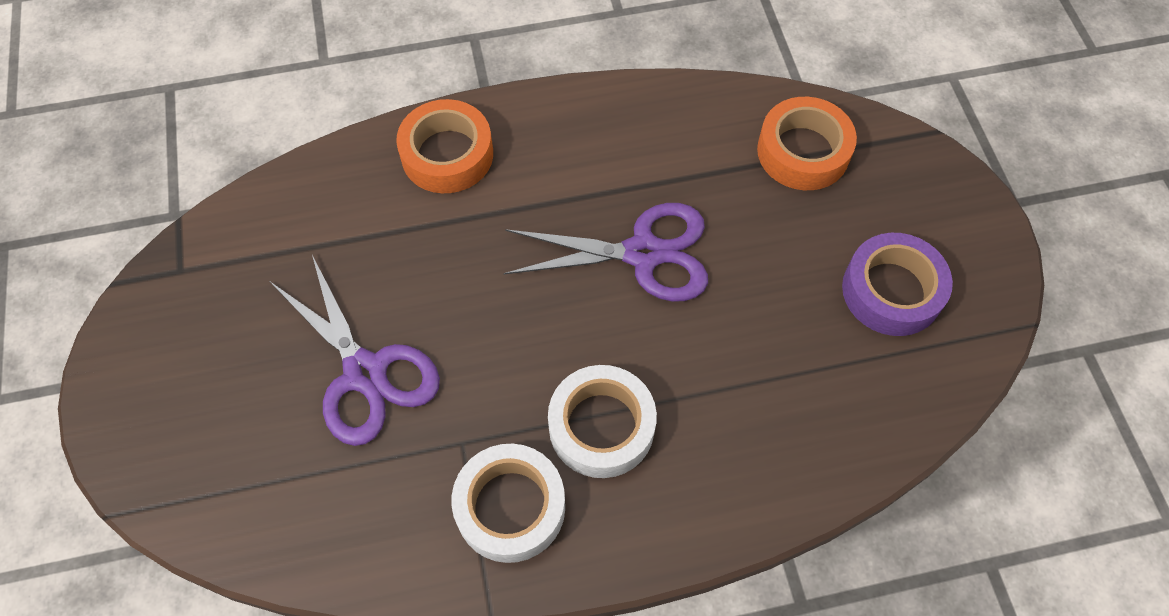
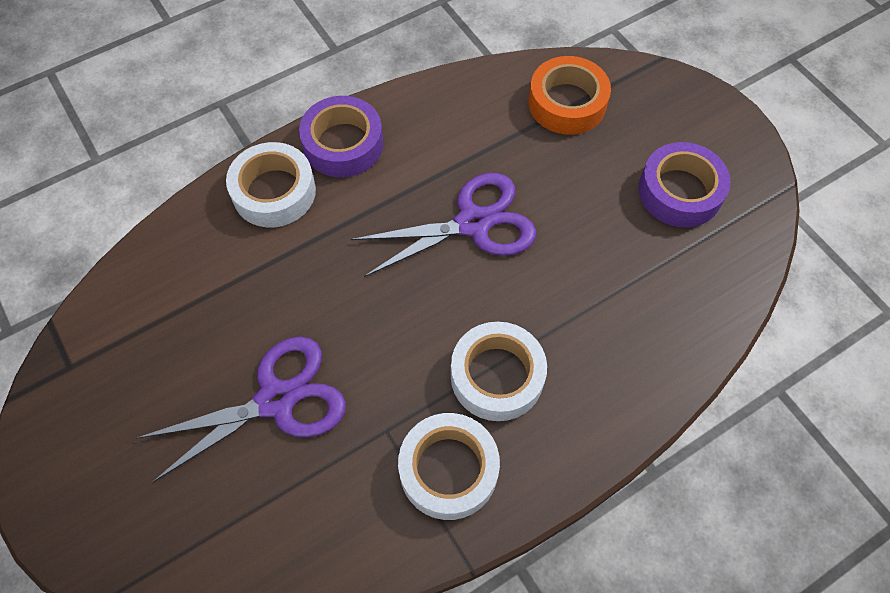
camera: 20 degrees left, 0 degrees up
purple scissors [270,255,440,446] -> purple scissors turned 60 degrees counterclockwise [136,336,346,483]
orange tape [396,99,493,193] -> white tape [226,142,316,227]
none -> purple tape [299,96,383,177]

